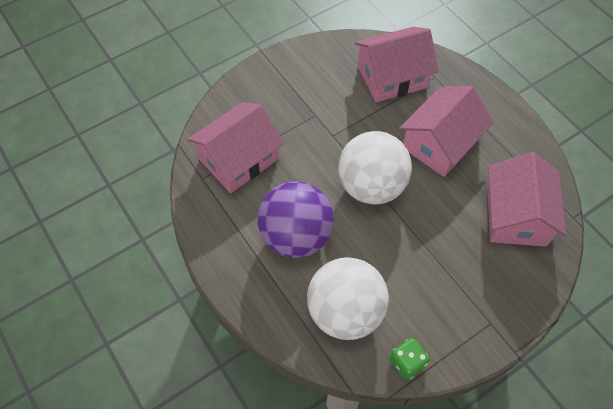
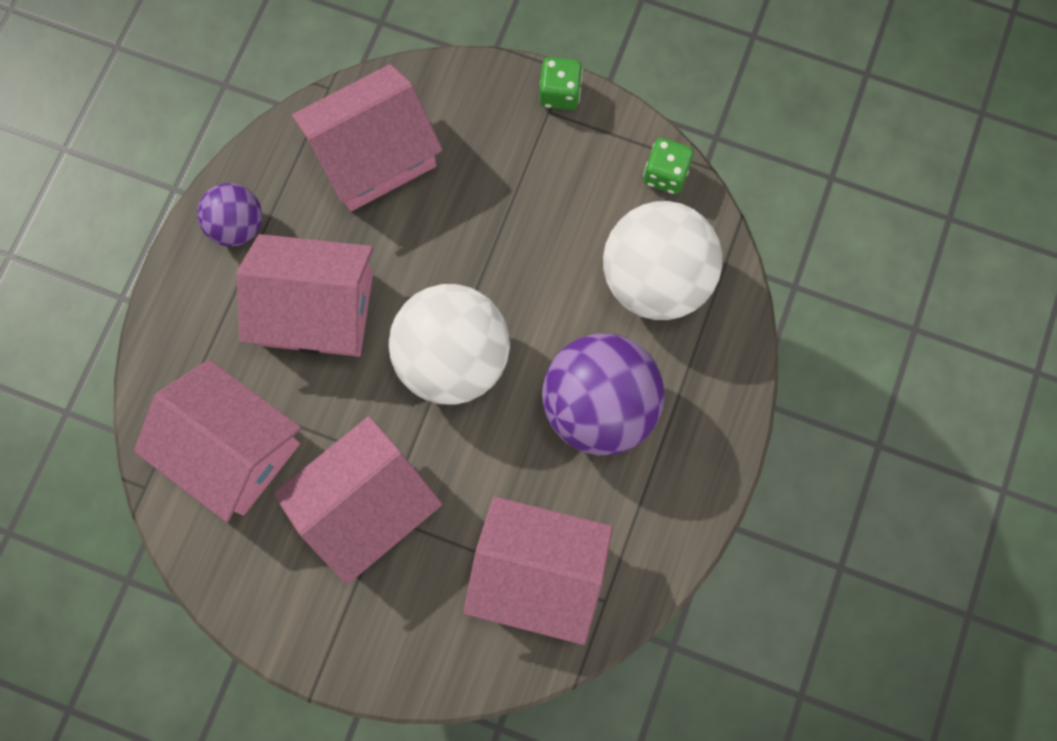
camera: 125 degrees left, 15 degrees up
none -> purple ball [197,183,262,247]
none -> pink house [274,416,443,585]
none -> green dice [539,58,583,110]

